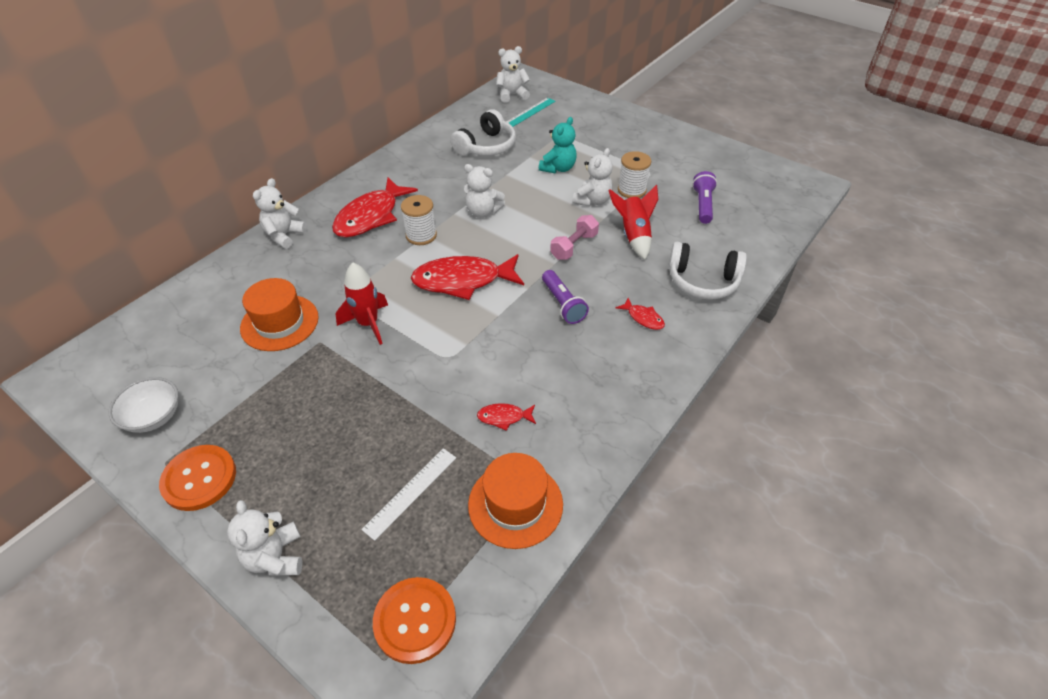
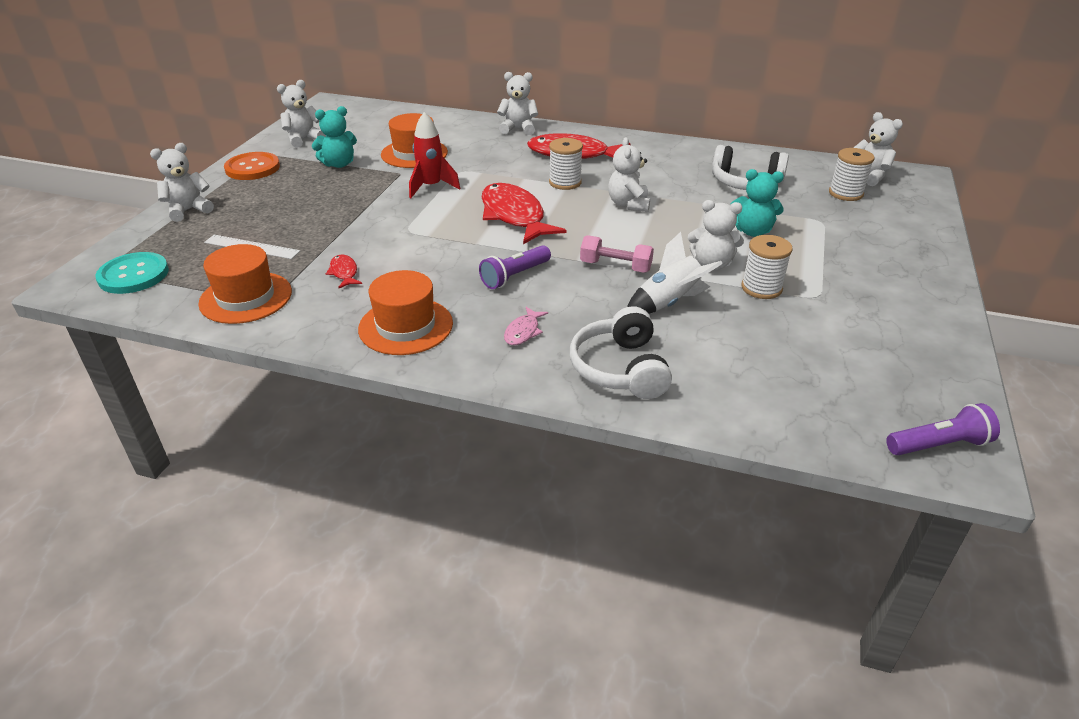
camera: 70 degrees right, 10 degrees down
white bowl [109,377,178,433] -> white teddy bear [277,80,326,148]
orange button [373,577,456,664] -> turquoise button [95,252,169,294]
turquoise ruler [506,97,555,127] -> white spool [829,148,874,201]
red rocket [608,185,658,260] -> white rocket [627,232,723,314]
red fish [616,298,665,330] -> pink fish [504,307,548,345]
purple flashlight [692,171,717,224] -> purple flashlight moved to [886,403,1000,455]
none -> turquoise teddy bear [312,106,357,168]
none -> orange hat [358,270,453,355]

